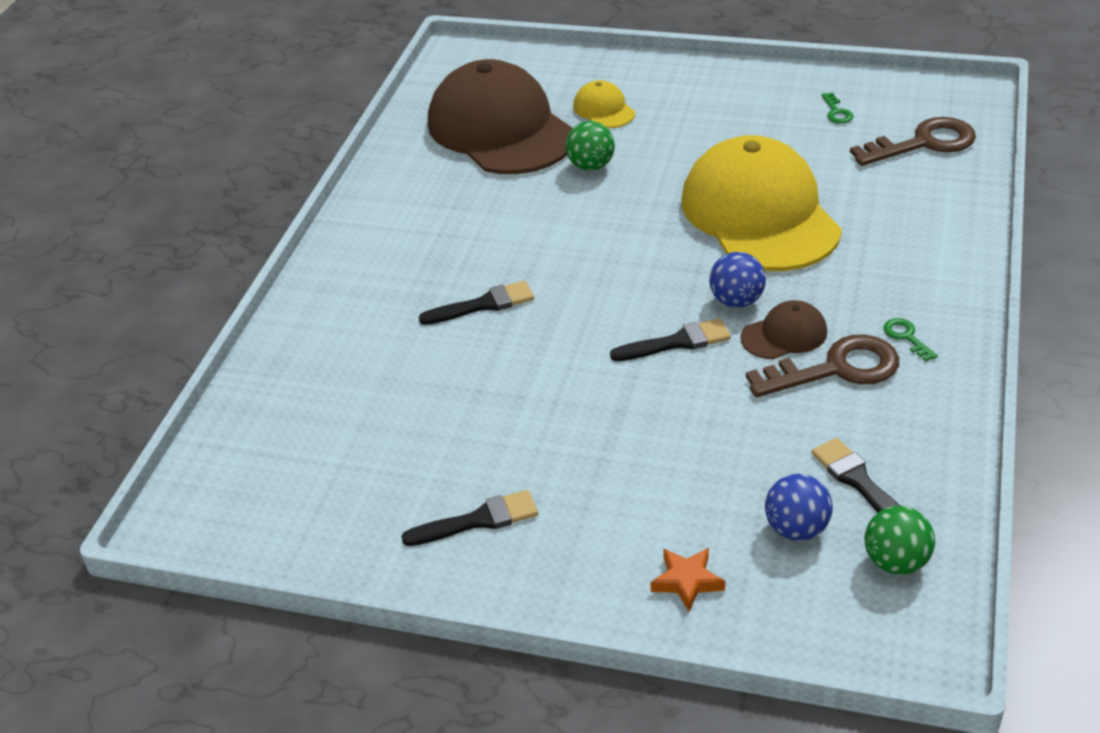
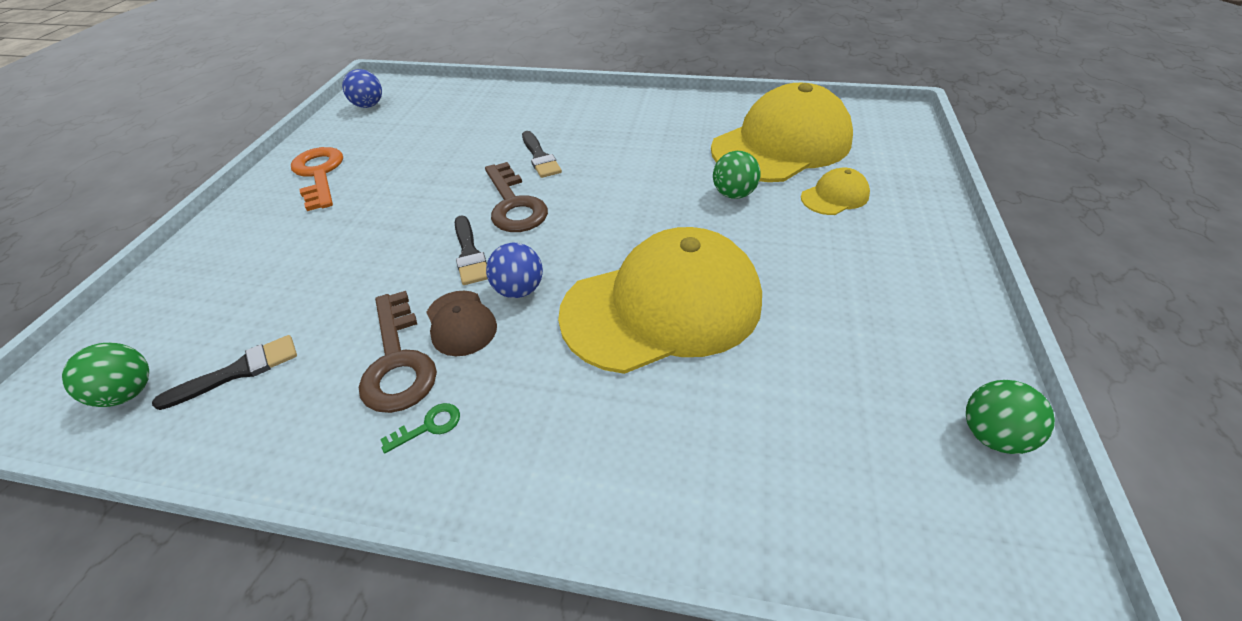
camera: 85 degrees right, 5 degrees up
black brush [401,490,538,546] -> orange key [291,147,343,211]
brown cap [428,59,573,174] -> yellow cap [711,83,853,182]
orange star [651,548,725,612] -> none
blue ball [765,474,833,541] -> blue ball moved to [342,69,382,108]
green key [821,92,853,124] -> none
brown key [850,117,976,166] -> brown key moved to [485,162,548,232]
none -> green ball [966,380,1055,454]

